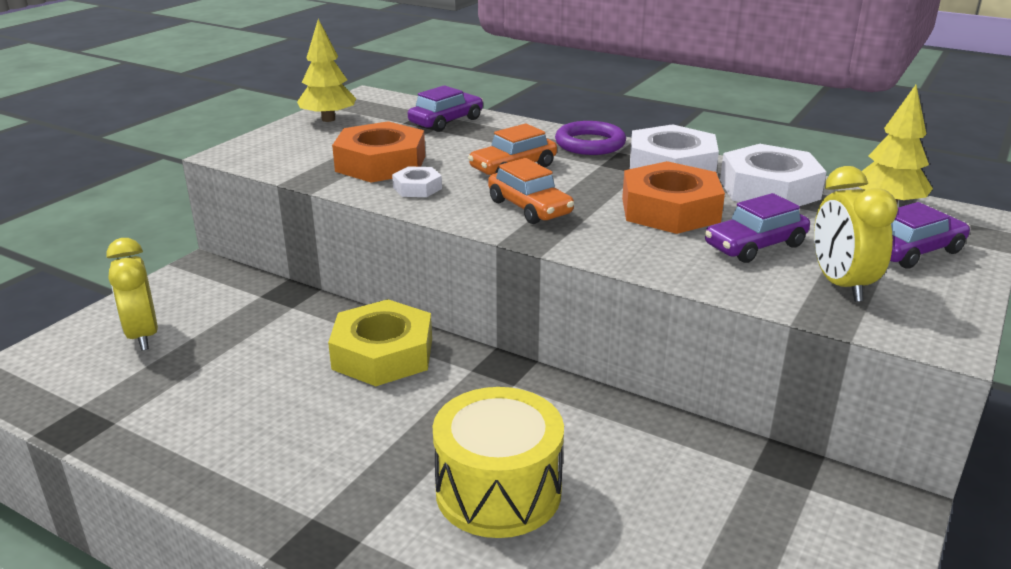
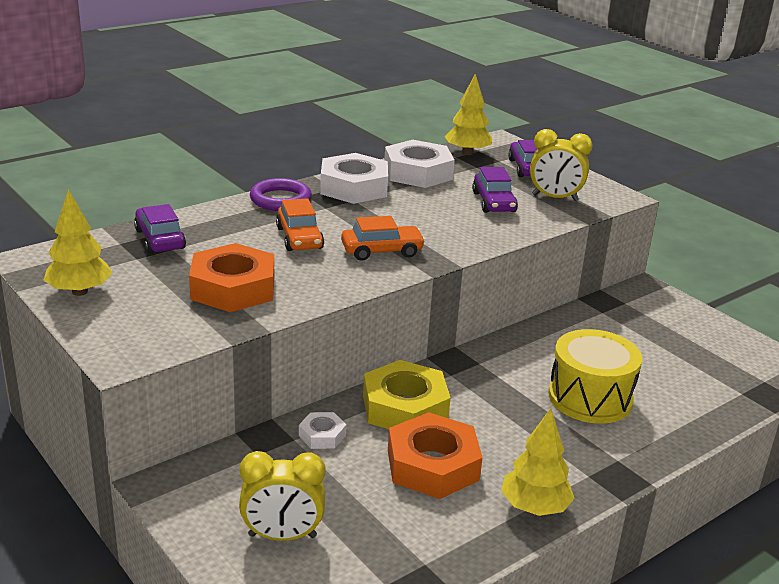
camera: 70 degrees left, 0 degrees up
white nut [392,166,442,197] -> white nut moved to [299,412,346,449]
orange nut [622,161,725,234] -> orange nut moved to [388,412,483,499]
none -> yellow tree [501,408,575,516]

